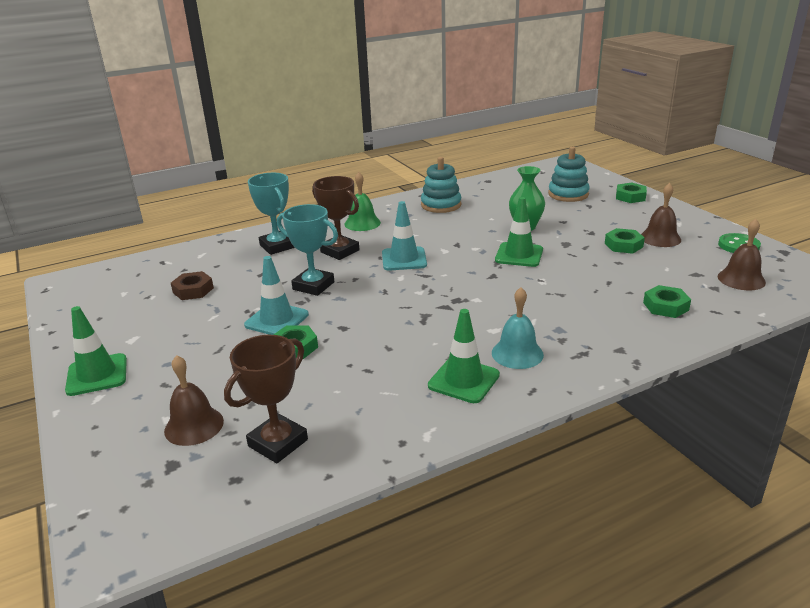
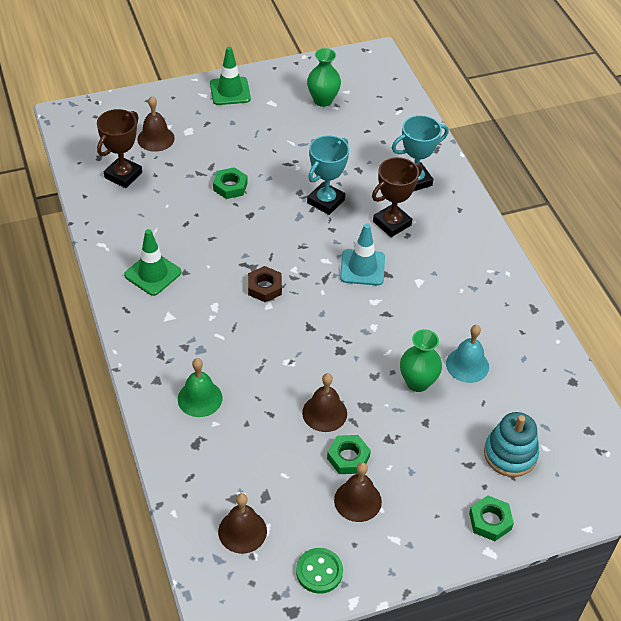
camera: 95 degrees right, 20 degrees up
brown nut [171,271,214,300] -> brown nut moved to [248,266,282,302]
brown trophy [224,335,308,463] -> brown trophy turned 75 degrees clockwise [97,109,142,188]
turquoise traffic cone [244,256,309,335] -> none
green bell [344,172,381,231] -> green bell moved to [178,358,222,417]
turquoise stacking toy [421,157,461,213] -> none
turquoise bell [492,287,544,369] -> turquoise bell moved to [446,325,489,383]
green traffic cone [495,197,543,267] -> none
green nut [643,285,691,318] -> none
none -> brown bell [302,373,347,432]
none -> green vase [307,48,341,107]

